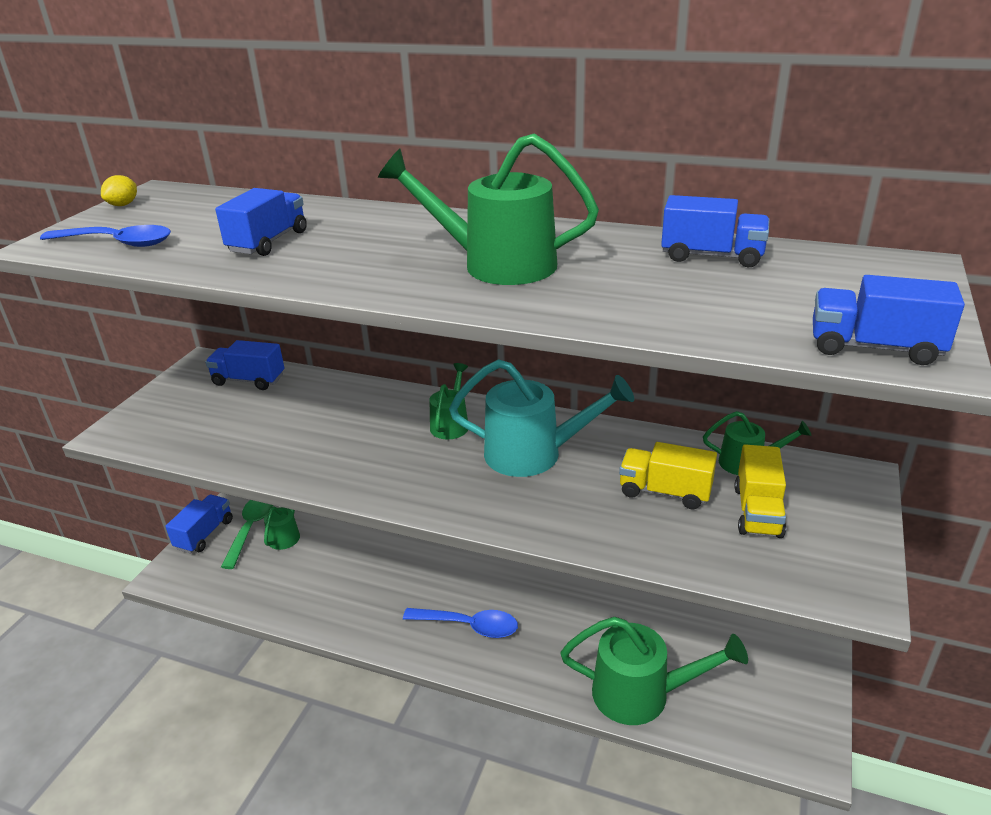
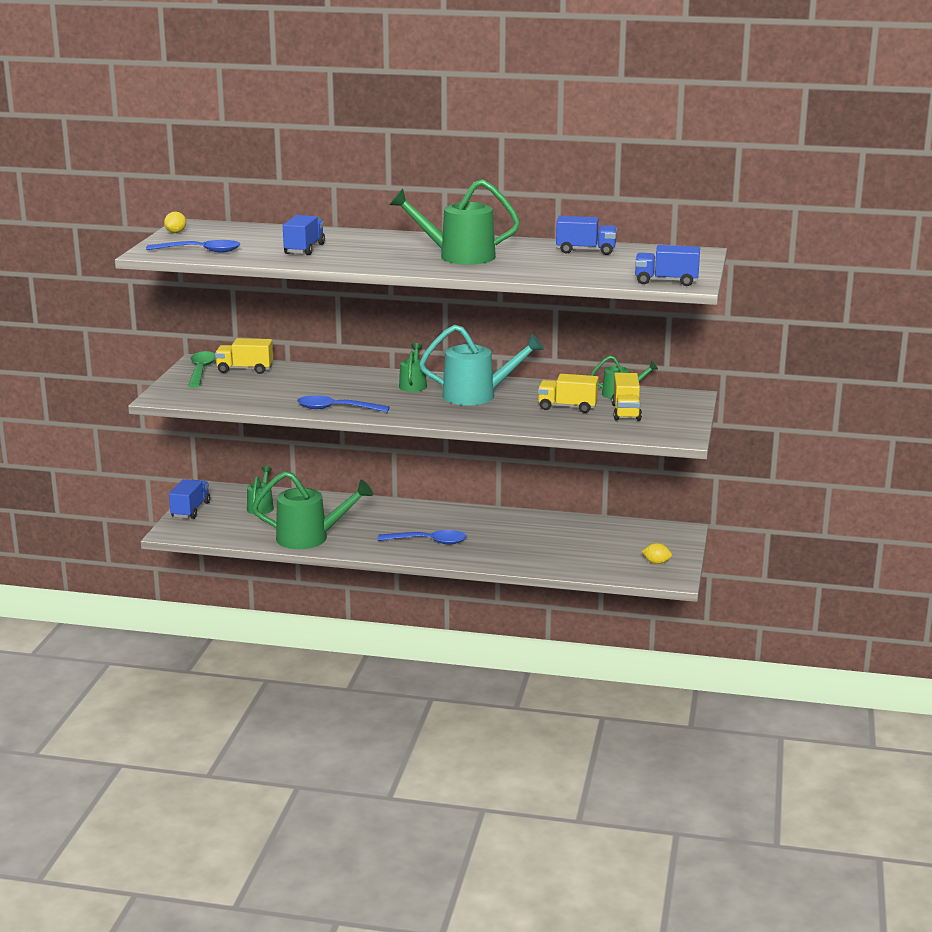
camera: 10 degrees left, 10 degrees down
blue truck [205,340,284,390] -> yellow truck [215,338,273,374]
green spoon [221,500,273,569] -> green spoon moved to [188,351,216,388]
green watering can [560,617,748,725] -> green watering can moved to [252,471,373,549]
none -> blue spoon [297,395,390,412]
none -> yellow lemon [641,543,672,564]

